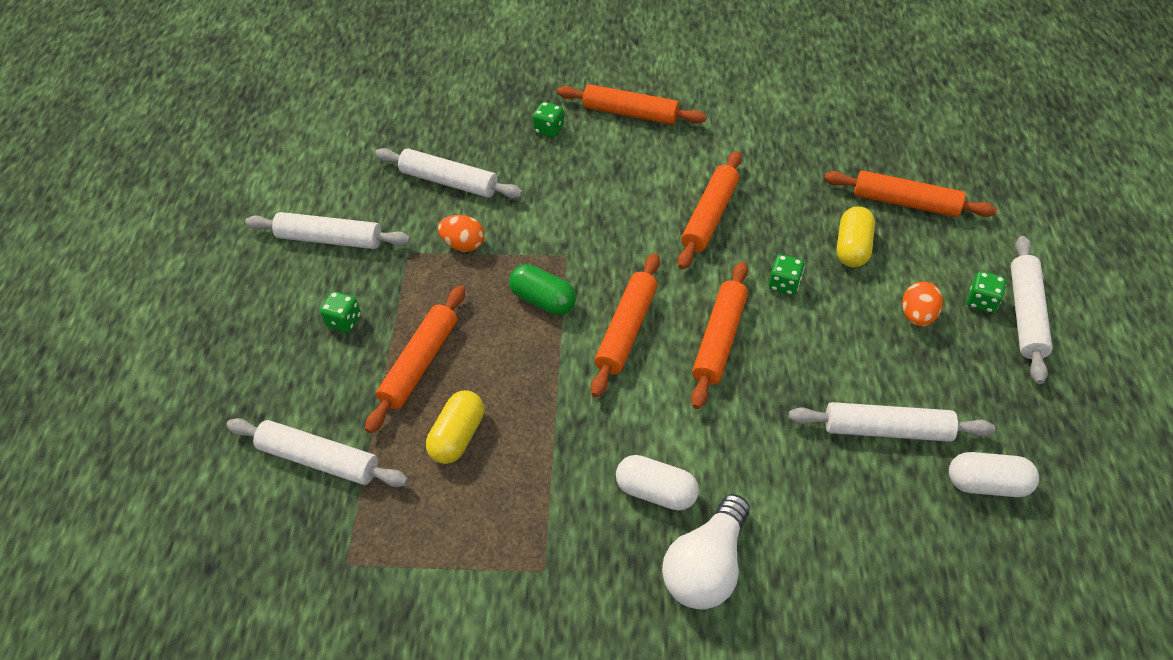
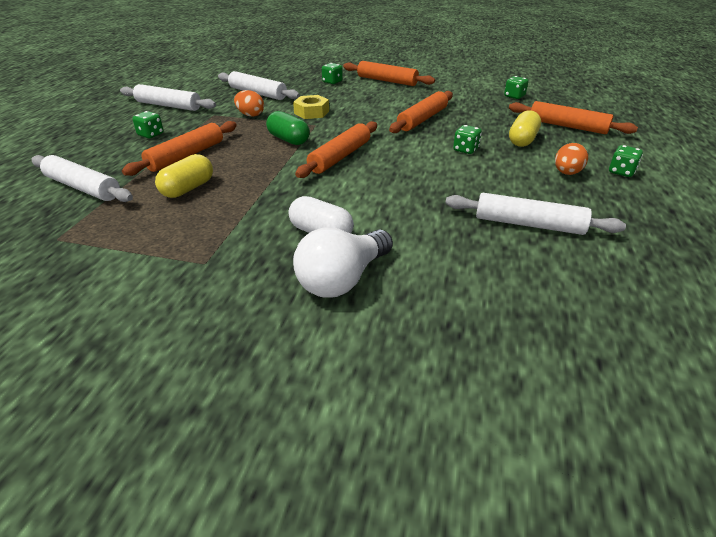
camera: 10 degrees right, 15 degrees down
orange rolling pin [691,262,748,409] -> none
white capsule [949,452,1039,497] -> none
white rolling pin [1011,236,1053,384] -> none
none -> yellow nut [293,95,329,119]
none -> green dice [504,76,528,99]

